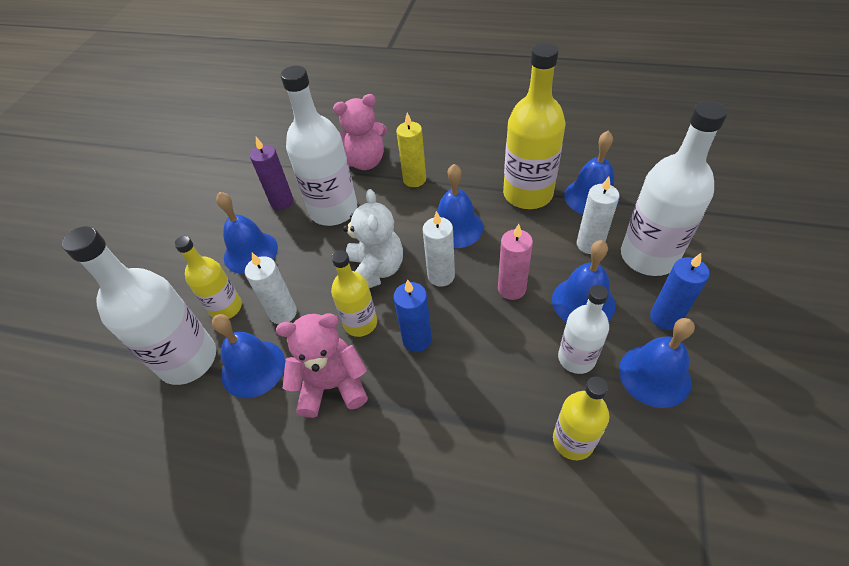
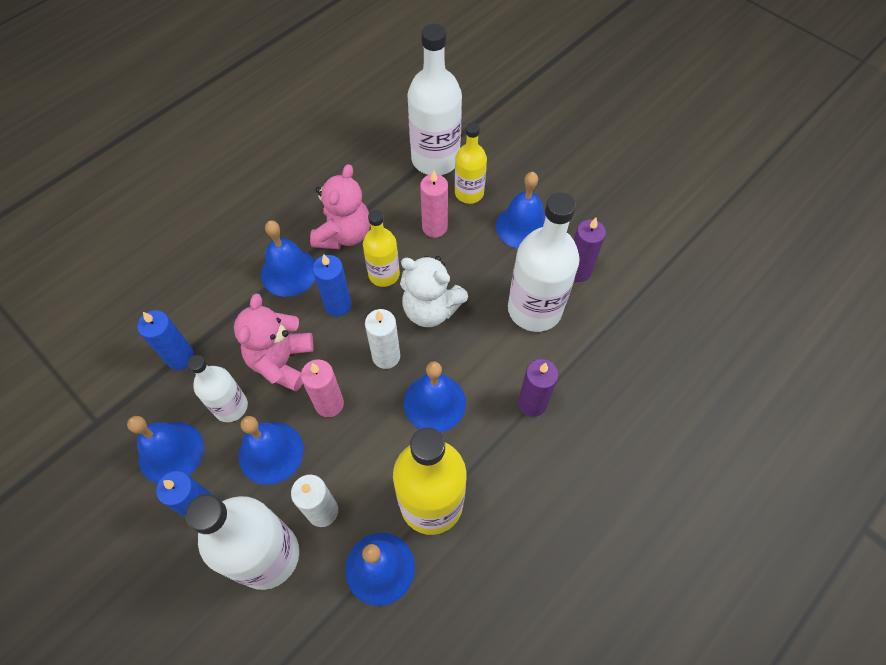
camera: 115 degrees right, 10 degrees up
blue bell [212,314,285,398] -> blue bell moved to [261,220,315,297]
white candle [245,253,297,324] -> pink candle [420,170,448,238]
pink teddy bear [333,94,387,170] -> pink teddy bear moved to [234,293,314,391]
yellow candle [396,113,426,187] -> purple candle [518,359,558,417]
yellow bottle [553,376,609,460] -> blue candle [137,310,195,370]

